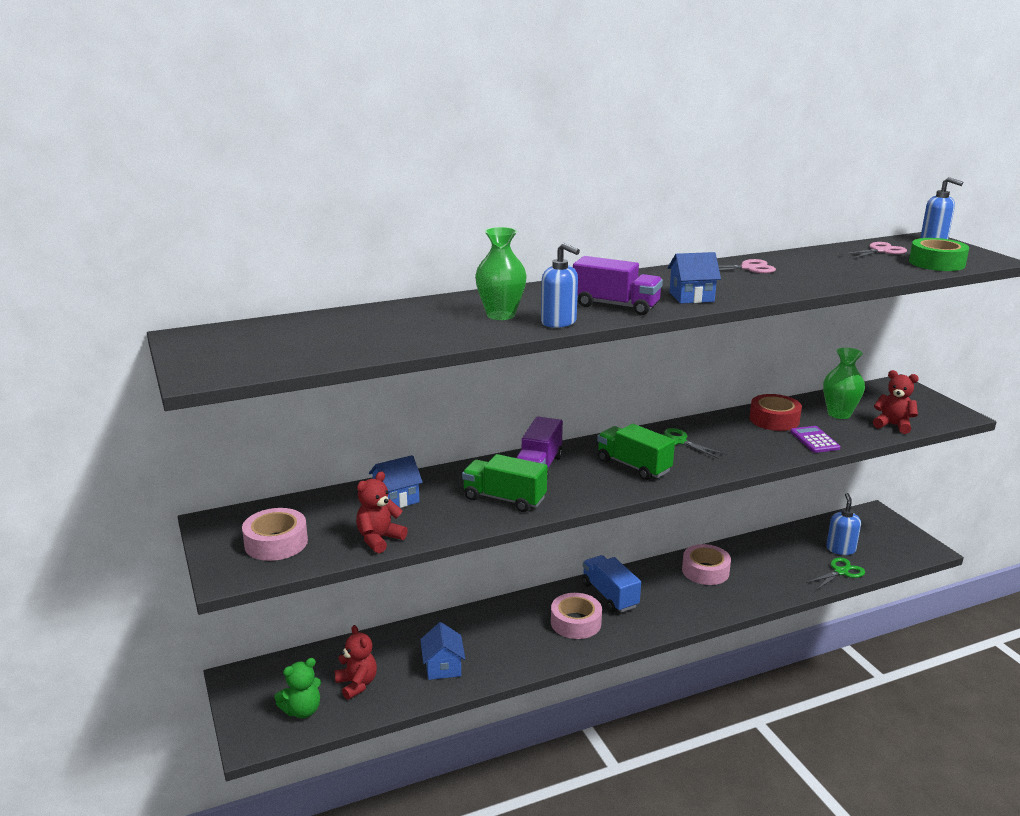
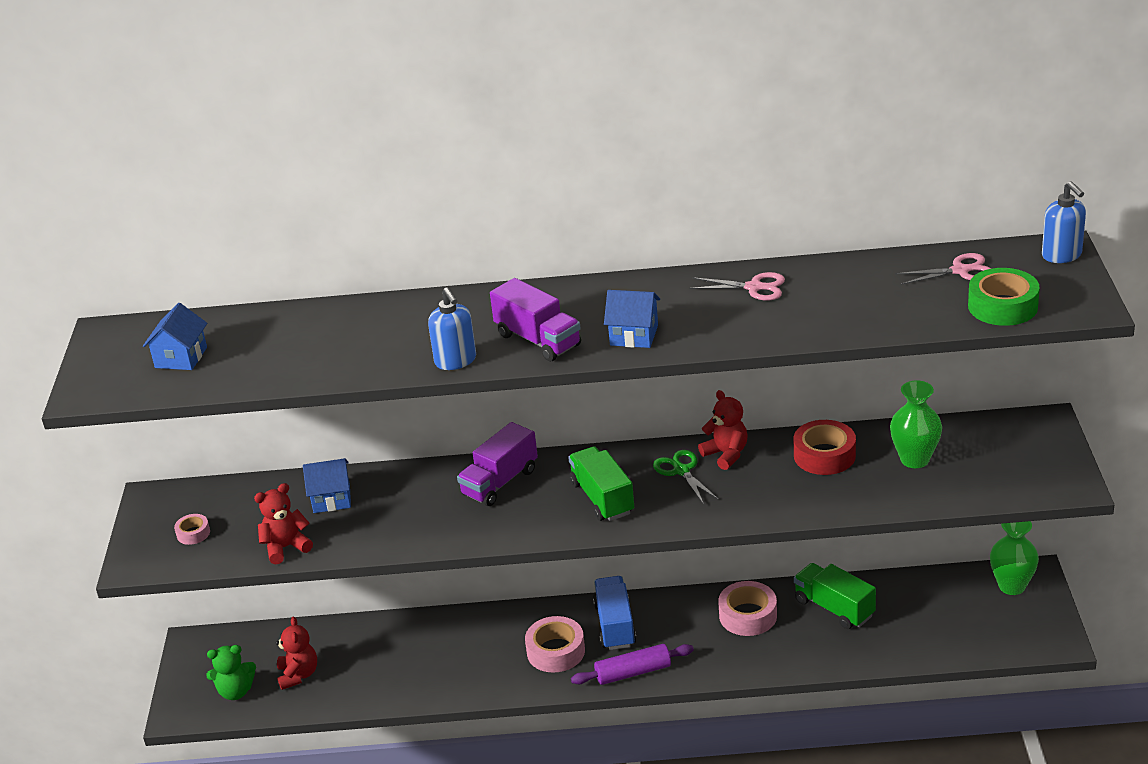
camera: 25 degrees right, 10 degrees up
pink tape [242,508,308,561] -> pink tape [174,514,210,545], size x0.54
blue house [420,622,465,680] -> blue house moved to [143,303,207,370]
green truck [462,454,547,512] -> green truck moved to [794,563,876,629]
green vase [475,227,527,320] -> green vase moved to [990,521,1039,595]
purple calculator [790,426,841,453] -> none
green scissors [806,557,865,590] -> none
blue soap dispenser [826,493,861,555] -> none
red teddy bear [873,370,919,434] -> red teddy bear moved to [698,390,747,470]
none -> purple rolling pin [571,644,694,685]

